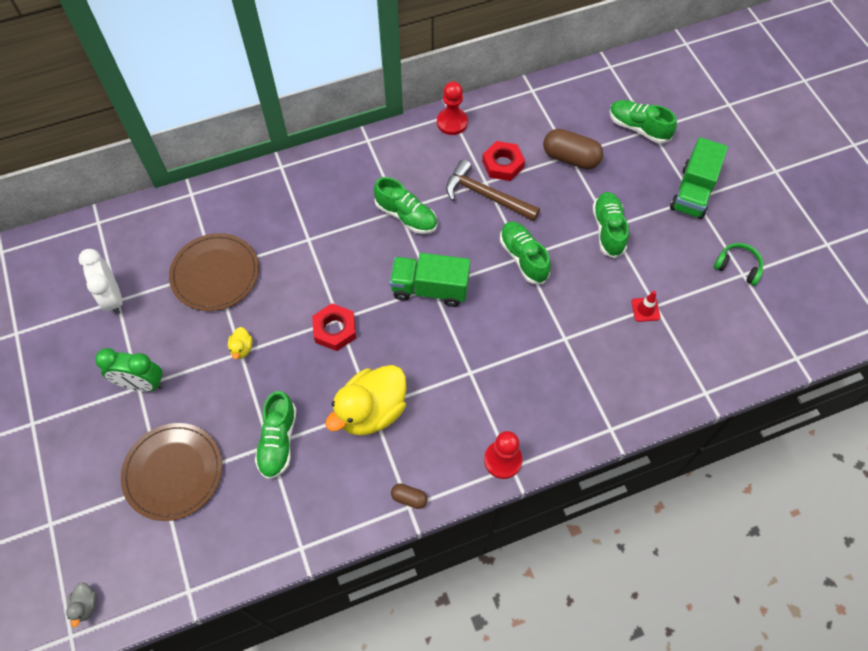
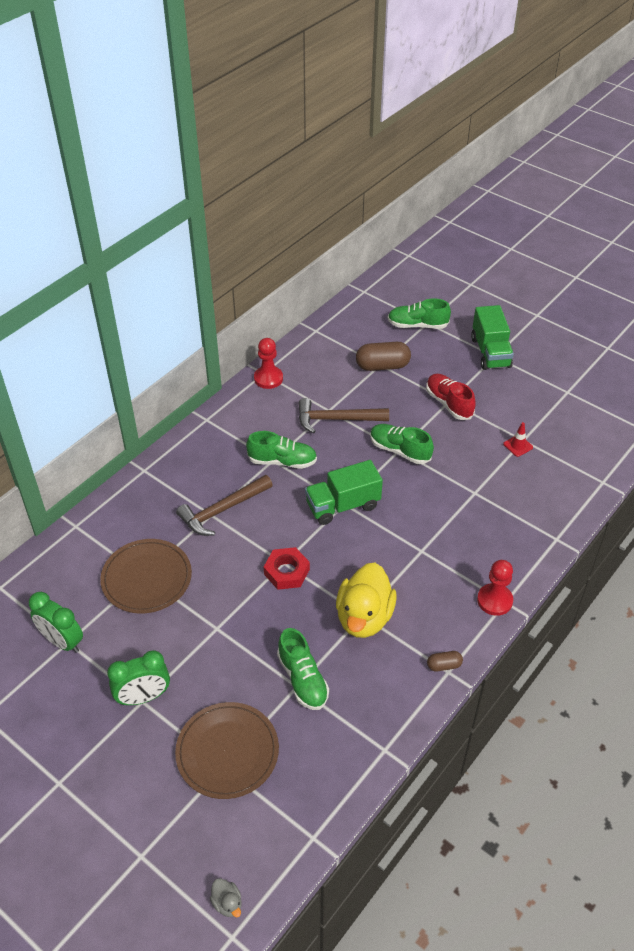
camera: 30 degrees left, 15 degrees down
white clock [78,249,122,314] -> green clock [29,592,83,653]
yellow duck [228,327,252,359] -> none
red nut [482,141,525,181] -> none
green shoe [592,192,629,258] -> red shoe [426,374,476,420]
green headphones [714,243,763,286] -> none
none -> brown hammer [176,475,273,536]

